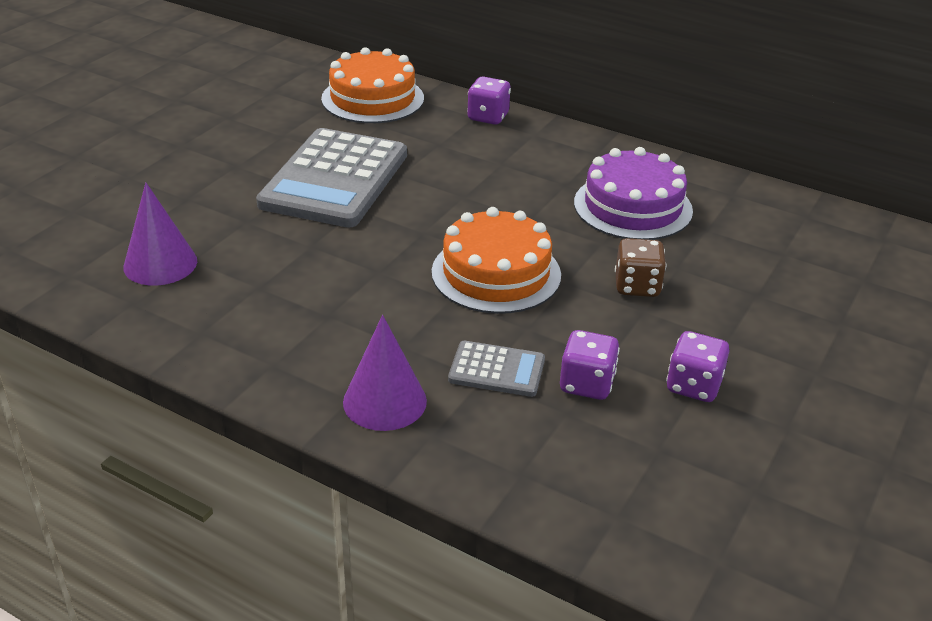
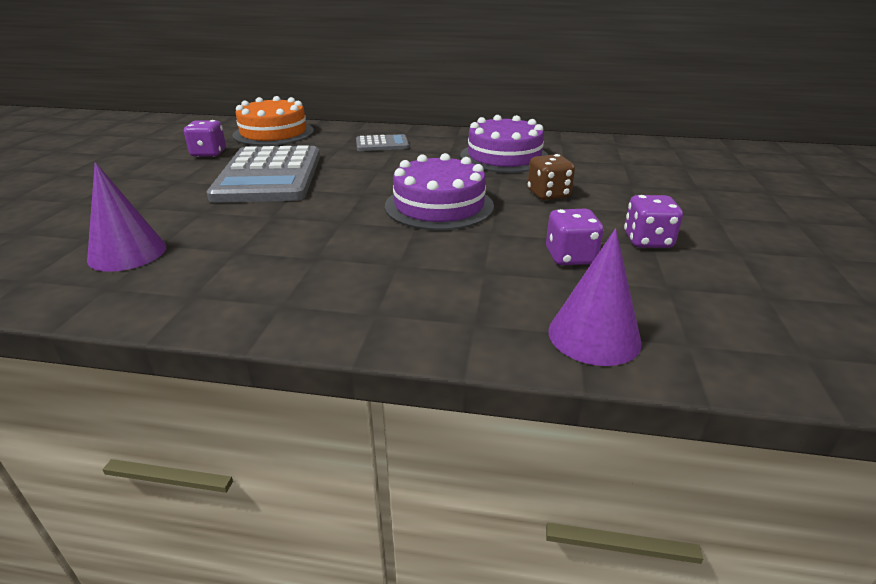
camera: 20 degrees left, 5 degrees down
purple cone [343,315,427,431] -> purple cone moved to [548,229,642,366]
orange cake [432,207,561,314] -> purple cake [385,153,494,230]
grey calculator [448,341,545,397] -> grey calculator moved to [356,134,409,151]
purple dice [467,77,511,125] -> purple dice moved to [184,120,226,157]

